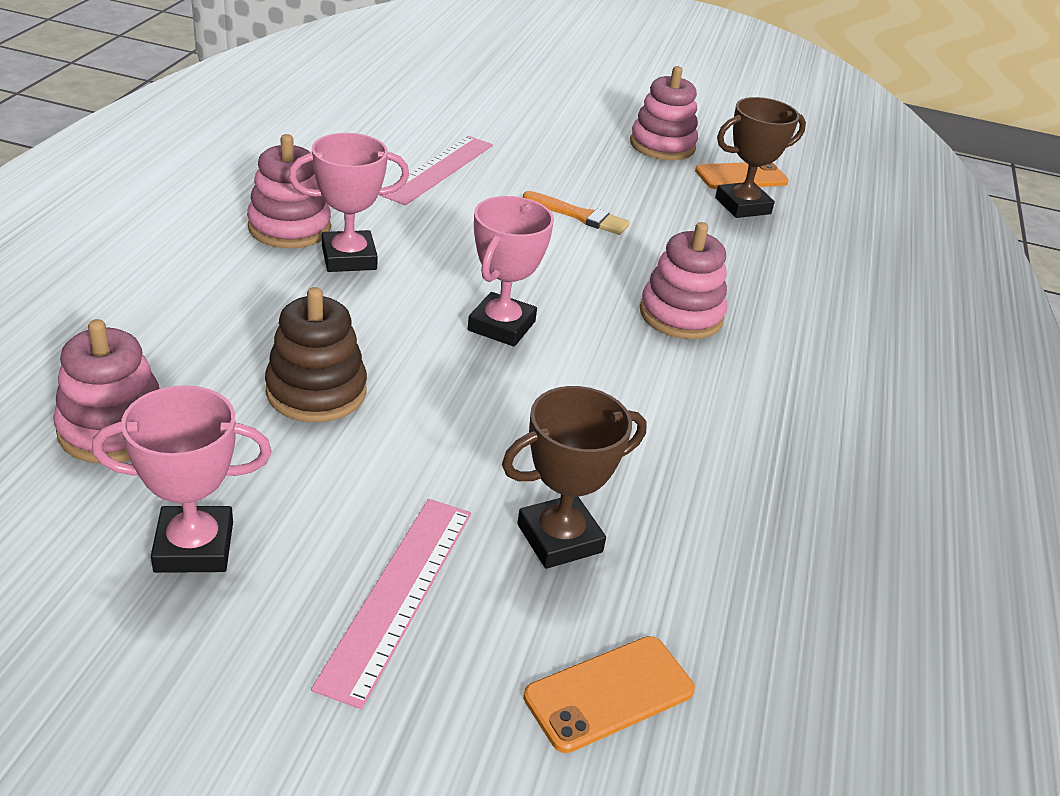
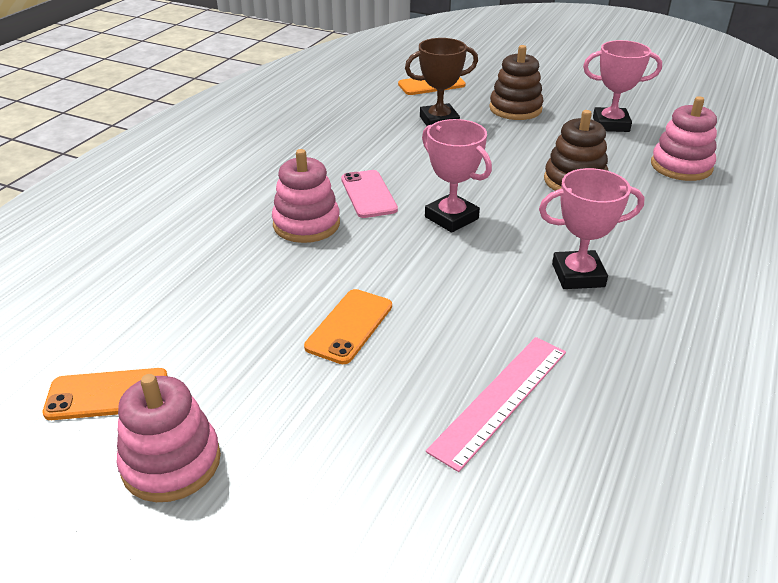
camera: 165 degrees left, 0 degrees up
pink stacking toy [247,134,331,248] -> none
pink ruler [311,499,471,709] -> brown stacking toy [489,45,544,120]
pink trophy [468,196,554,346] -> pink trophy turned 75 degrees counterclockwise [422,119,492,233]
orange brush [523,191,630,235] -> orange phone [304,289,392,364]
brown trophy [715,97,806,218] -> none
none -> pink phone [341,170,398,218]

